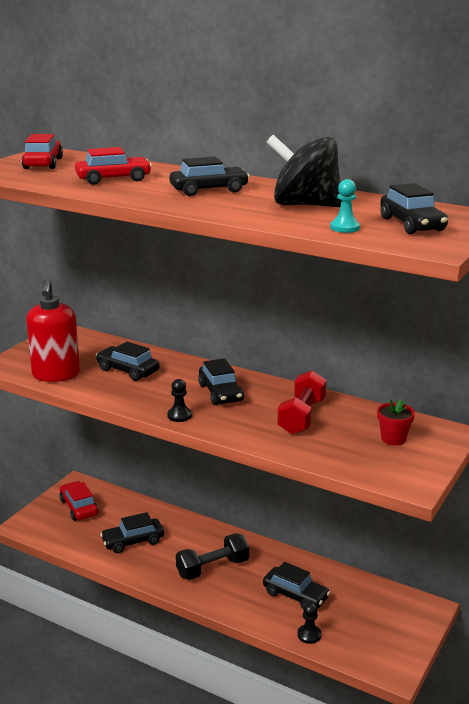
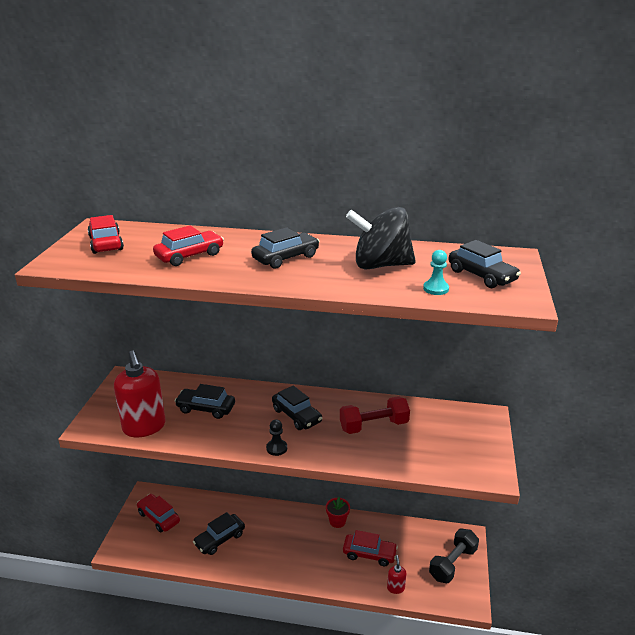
camera: 20 degrees left, 5 degrees up
black dumbbell [176,533,249,580] -> black dumbbell moved to [429,529,479,583]
black car [263,562,331,609] -> red car [343,530,398,566]
red dumbbell [277,370,327,435] -> red dumbbell turned 75 degrees clockwise [340,396,410,434]
black pawn [297,602,321,644] -> red soap dispenser [387,555,406,594]
red flower pot [377,398,415,445] -> red flower pot moved to [326,497,350,528]

